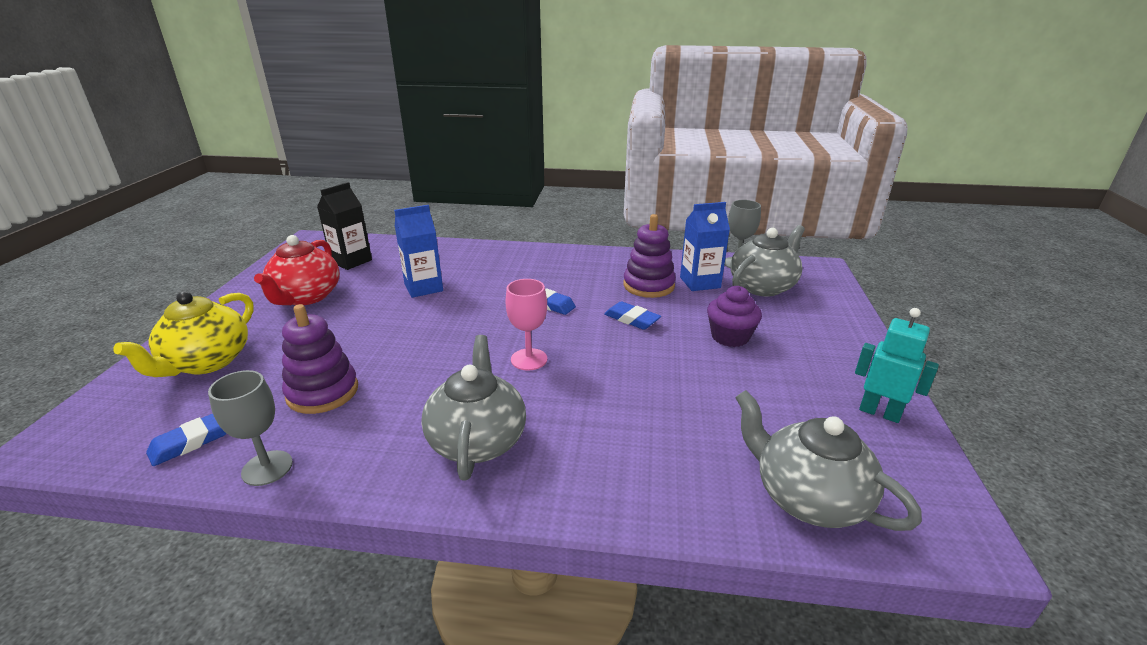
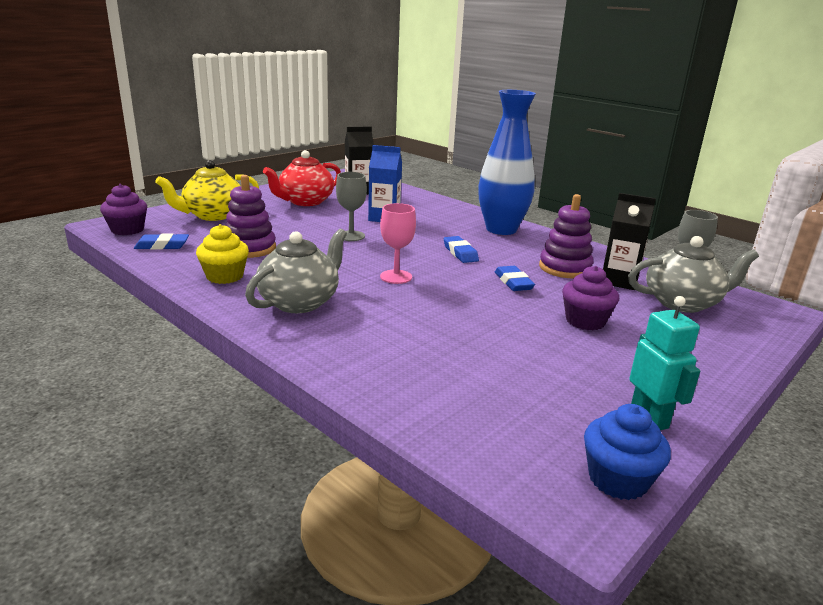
camera: 35 degrees right, 5 degrees down
grey goblet [208,370,293,486] -> grey goblet moved to [336,172,367,241]
blue carton [680,202,730,291] -> black carton [603,193,656,290]
grey teapot [735,390,922,531] -> none
none -> purple cupcake [100,184,147,235]
none -> yellow cupcake [196,224,249,284]
none -> blue vase [478,90,536,235]
none -> blue cupcake [584,404,671,500]

